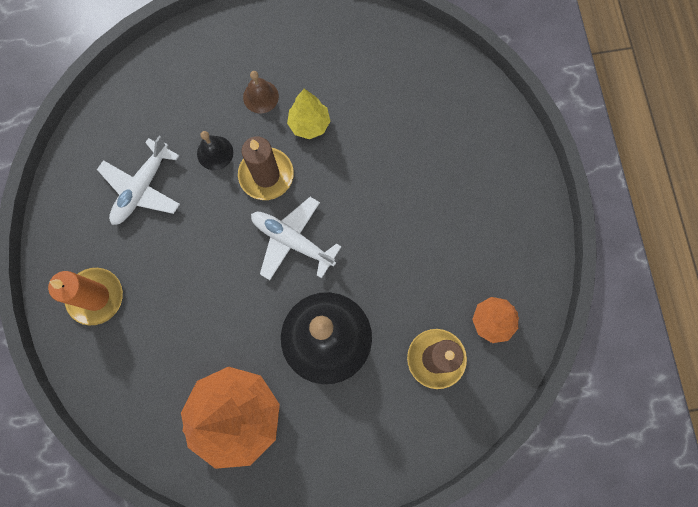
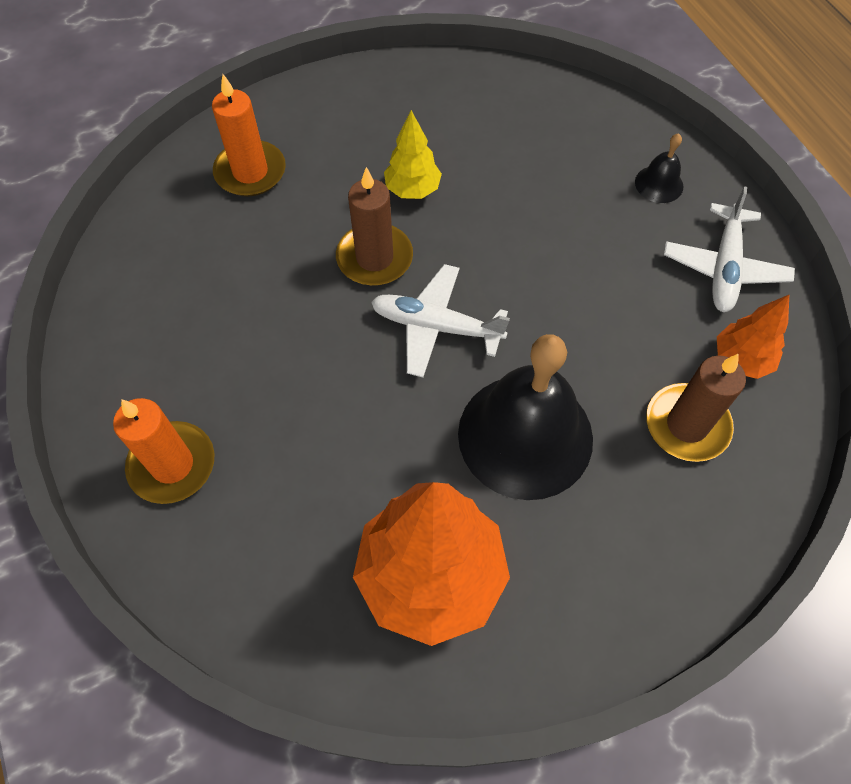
camera: 15 degrees left, 15 degrees down
white plane [97,136,180,225] -> white plane moved to [664,186,795,312]
black bell [197,131,233,170] -> black bell moved to [635,133,683,203]
brown bell [243,71,279,113] -> none
none -> orange candle [212,74,286,196]

